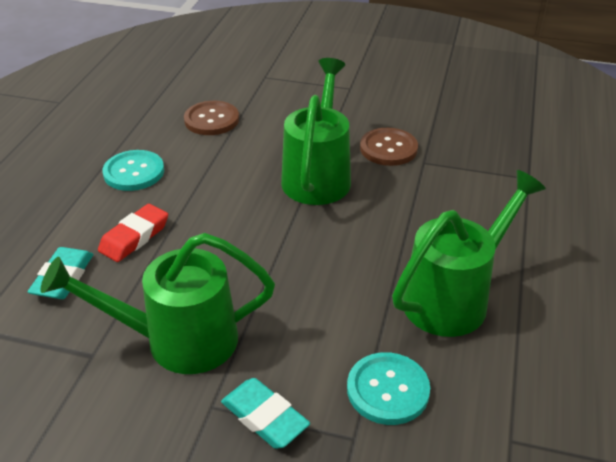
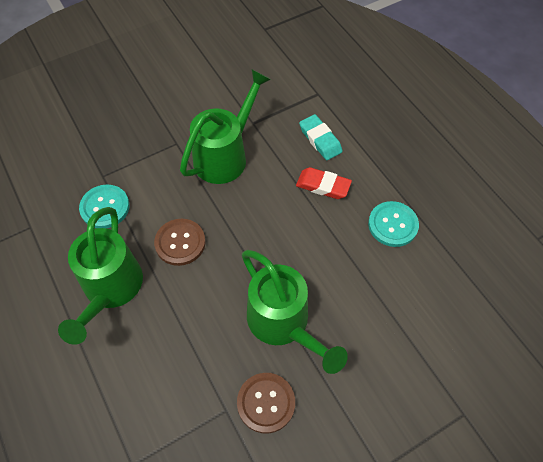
camera: 135 degrees right, 20 degrees up
red eraser [98,204,168,262] -> red eraser turned 60 degrees counterclockwise [296,167,352,199]
brown button [184,101,239,135] -> brown button moved to [154,219,206,266]
turquoise eraser [221,378,310,449] -> none

